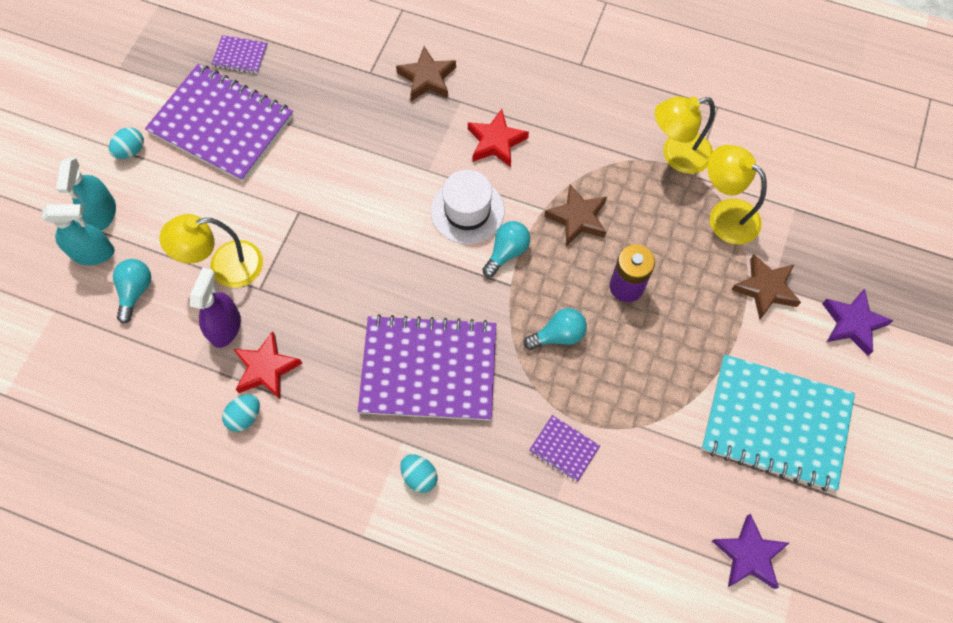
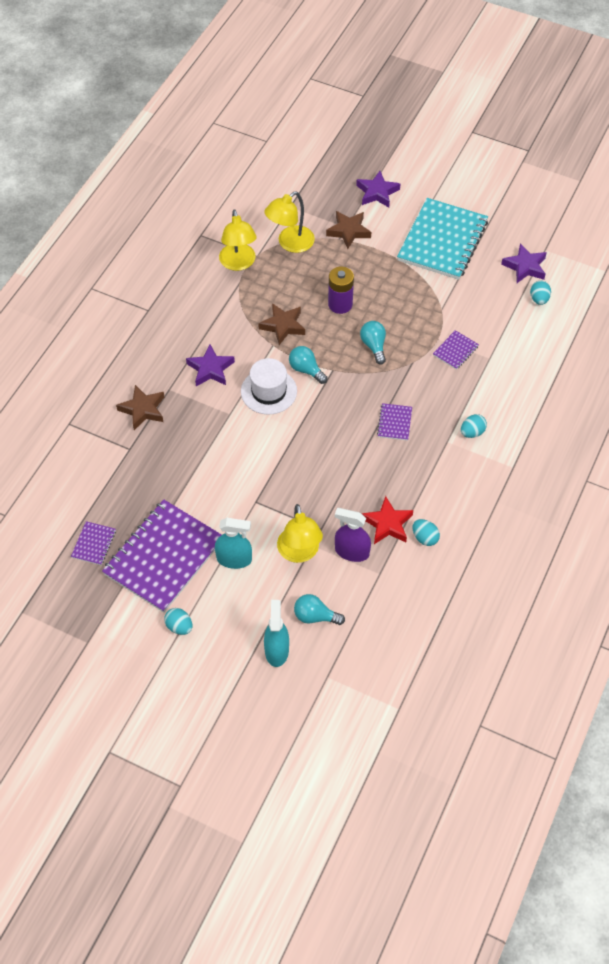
camera: 85 degrees left, 10 degrees down
turquoise spray bottle [56,158,116,231] -> turquoise spray bottle moved to [215,518,252,569]
purple notebook [358,314,496,420] -> purple notebook [377,403,412,441], size x0.42
red star [468,109,529,167] -> purple star [186,344,235,386]
none -> turquoise egg [530,281,551,305]

